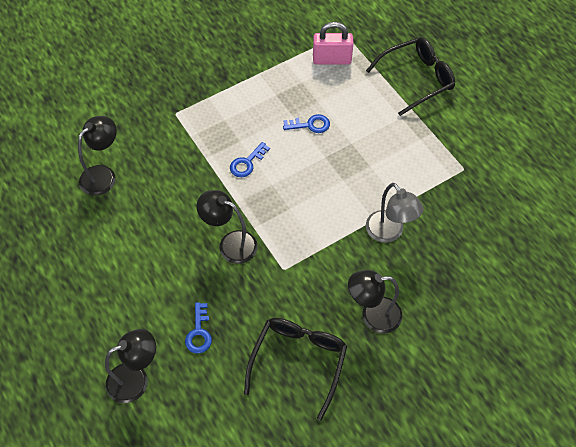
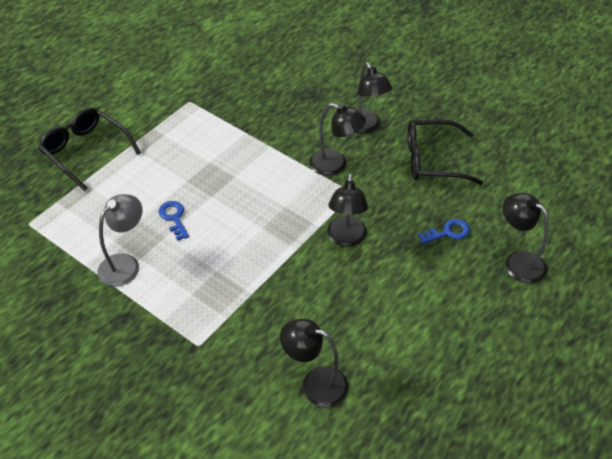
camera: 110 degrees left, 10 degrees down
blue key [230,142,270,177] -> none
pink padlock [313,22,354,65] -> none
grey lamp [366,183,424,243] -> grey lamp moved to [98,194,143,286]
none -> black lamp [309,103,366,176]

